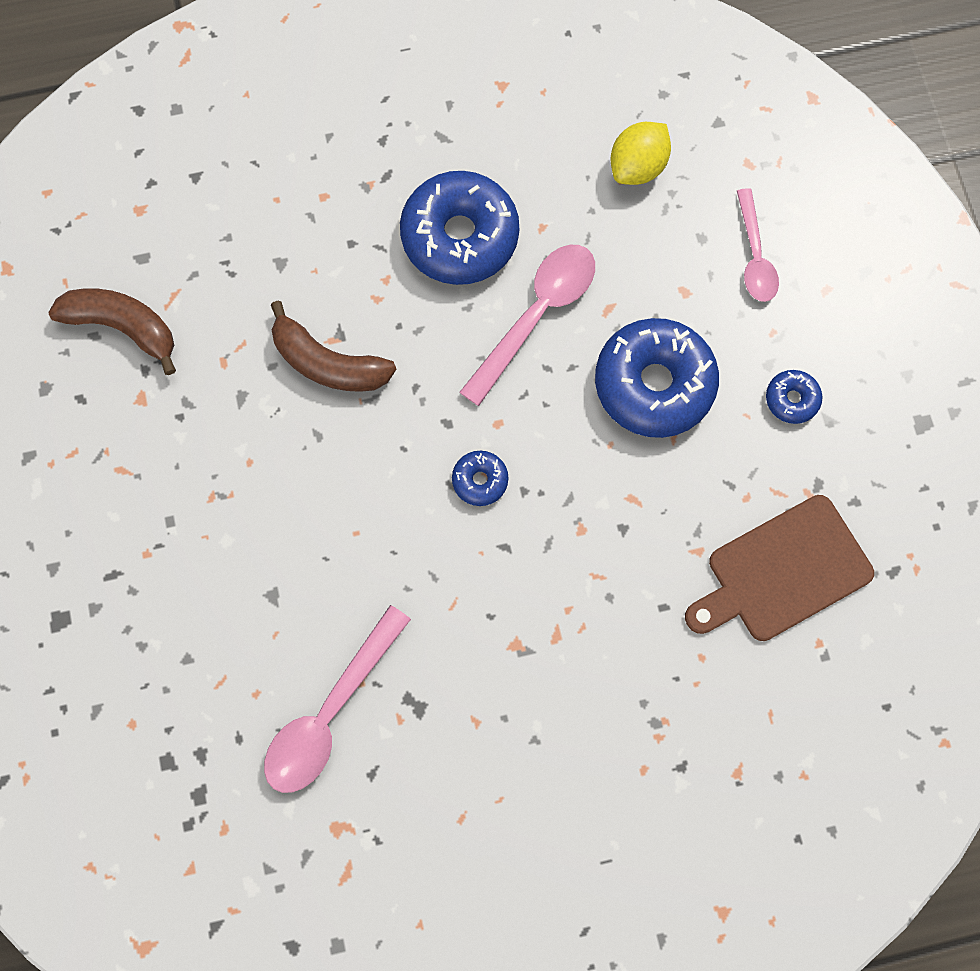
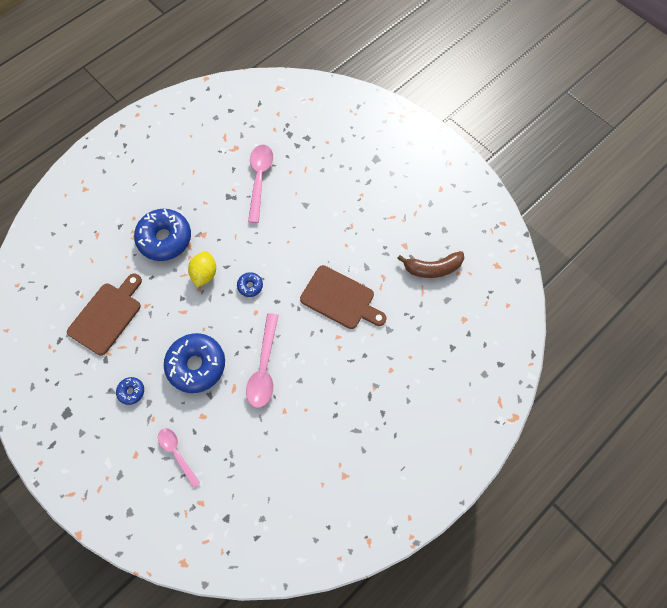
camera: 150 degrees right, 5 degrees down
brown banana [271,301,396,392] -> brown cutting board [300,265,387,329]
blue donut [400,171,519,285] -> blue donut moved to [134,209,191,261]
yellow lemon [611,122,671,185] -> yellow lemon moved to [188,251,216,287]

